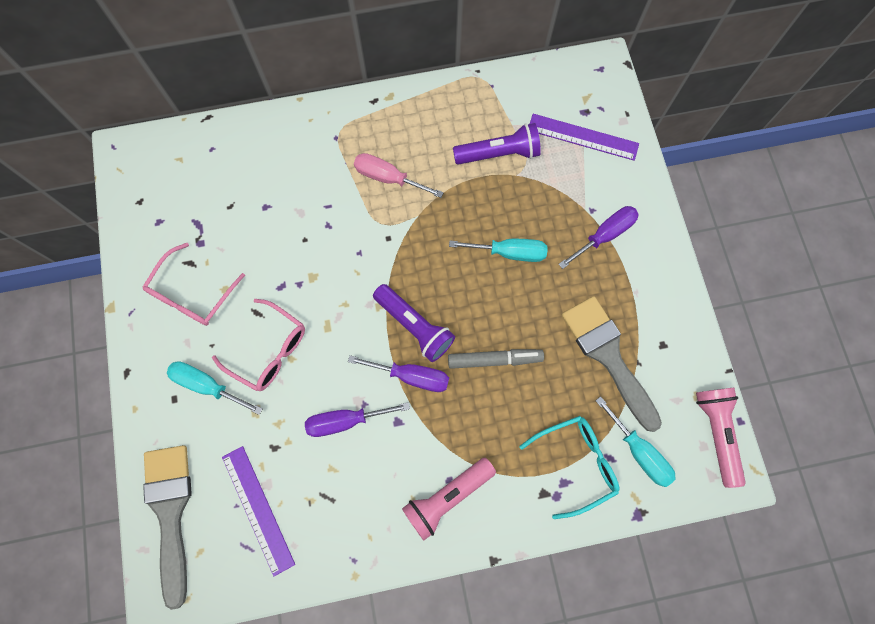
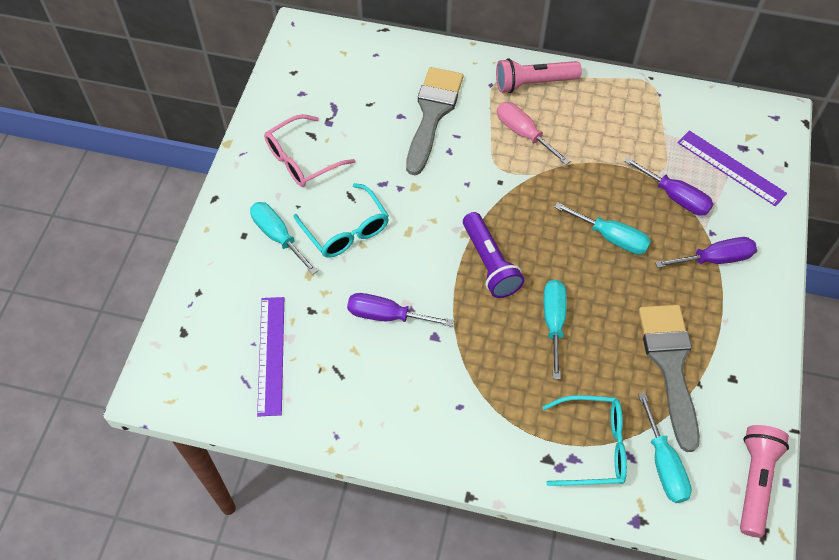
camera: 25 degrees right, 15 degrees down
grey brush [143,445,192,610] -> grey brush moved to [406,67,463,175]
pink glasses [212,299,305,391] -> turquoise glasses [293,183,389,258]
purple screwdriver [348,355,449,392] -> purple screwdriver moved to [624,157,713,216]
pink flashlight [402,458,496,541] -> pink flashlight moved to [496,58,582,93]
grey marker [448,349,544,369] -> turquoise screwdriver [544,280,567,379]
purple flashlight [453,123,541,165] -> none

